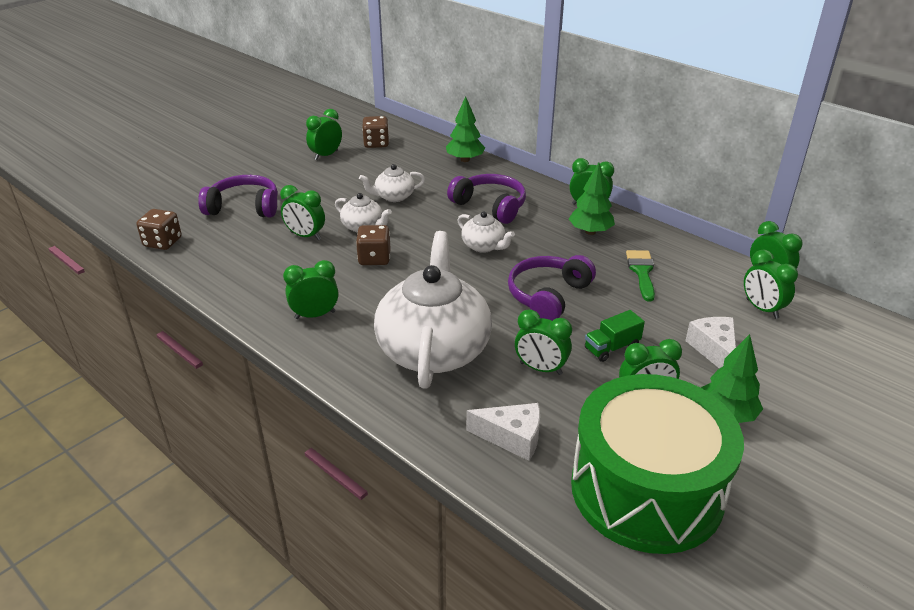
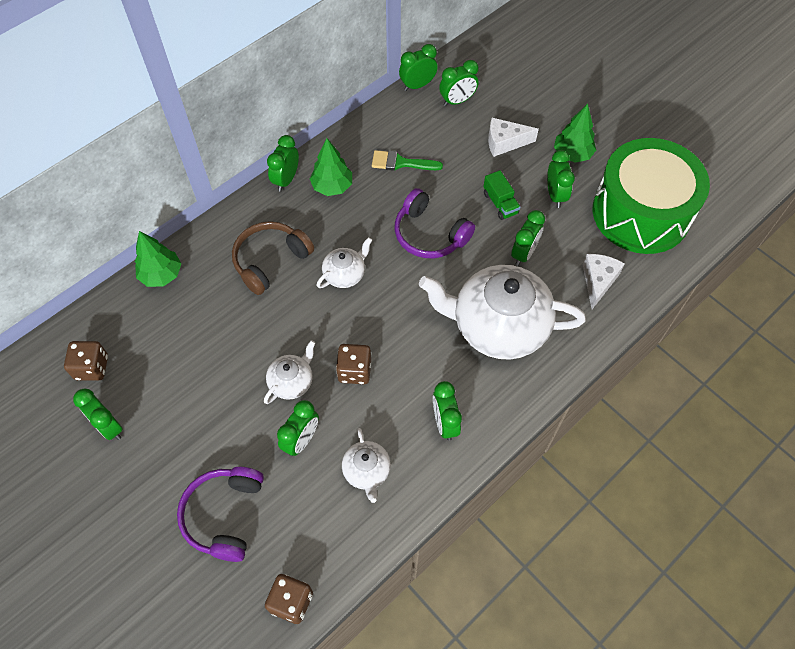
camera: 85 degrees left, 25 degrees up
white teapot [359,164,425,202] -> white teapot moved to [342,428,391,503]
purple headphones [447,174,526,224] -> brown headphones [232,221,314,295]

